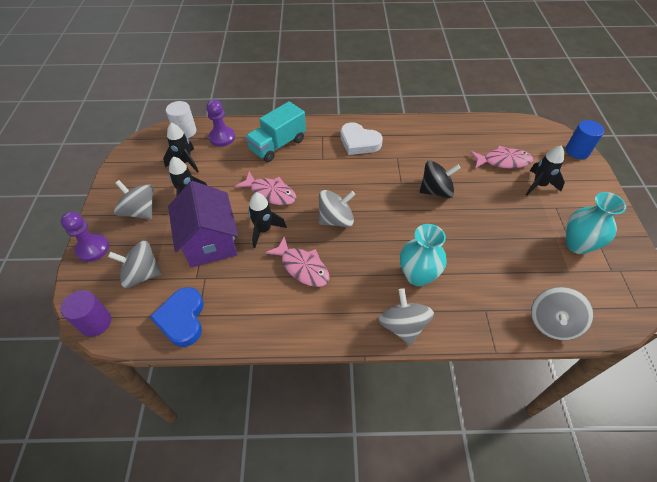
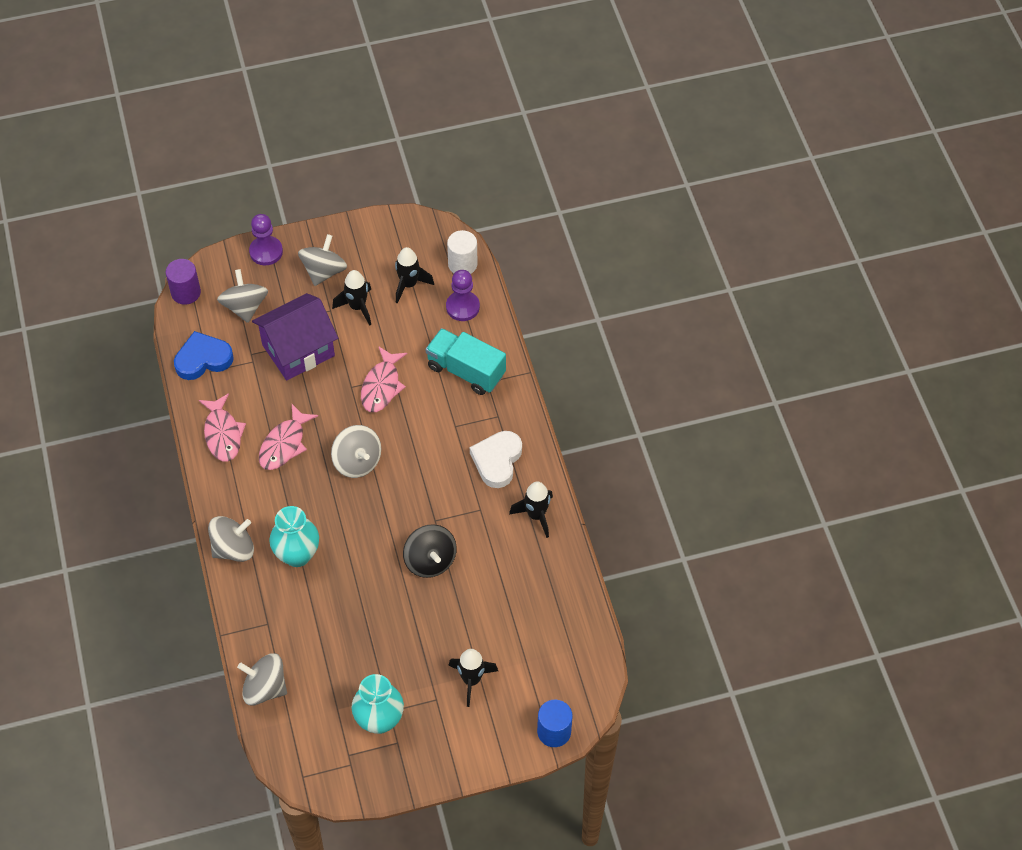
camera: 75 degrees right, 5 degrees up
black rocket [248,192,287,248] -> black rocket moved to [509,481,553,538]
pink fish [470,145,533,169] -> pink fish moved to [199,393,246,461]

